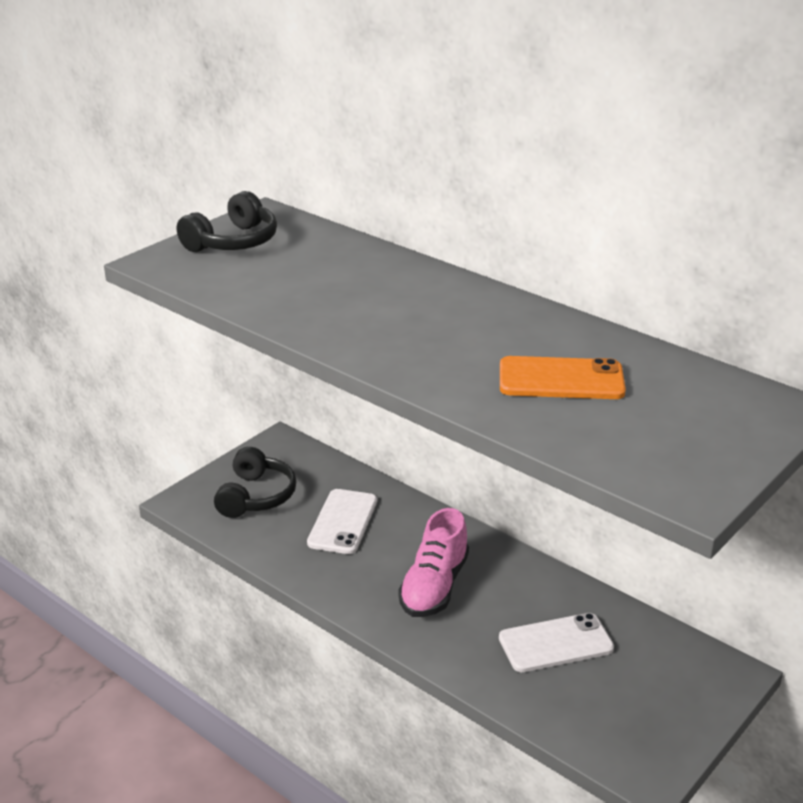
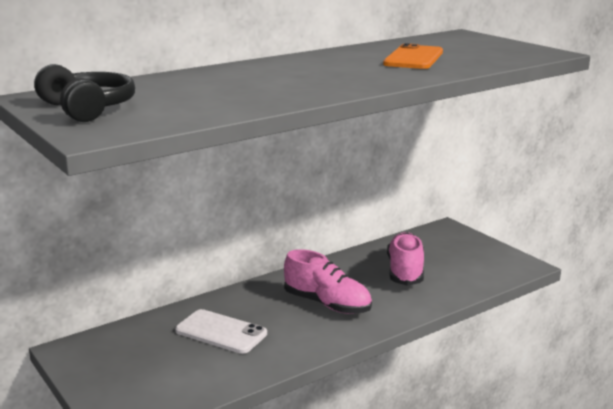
camera: 75 degrees left, 10 degrees down
black headphones [214,447,297,518] -> none
white phone [499,613,614,672] -> pink shoe [387,232,424,286]

